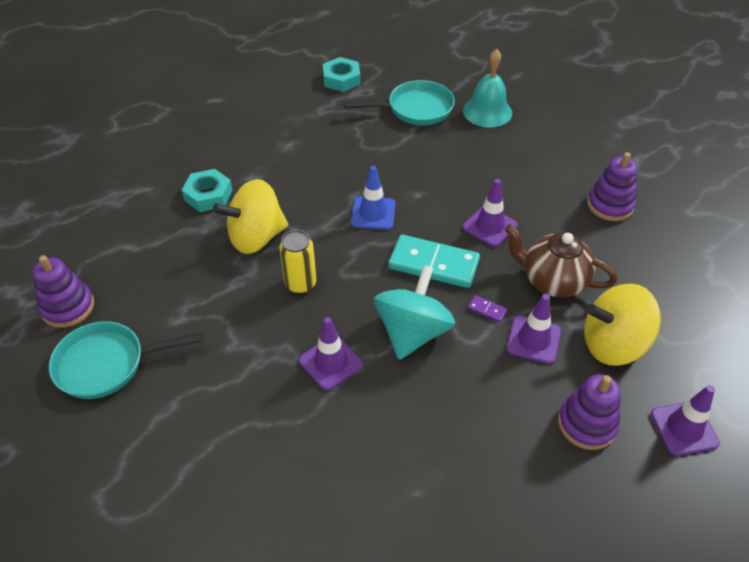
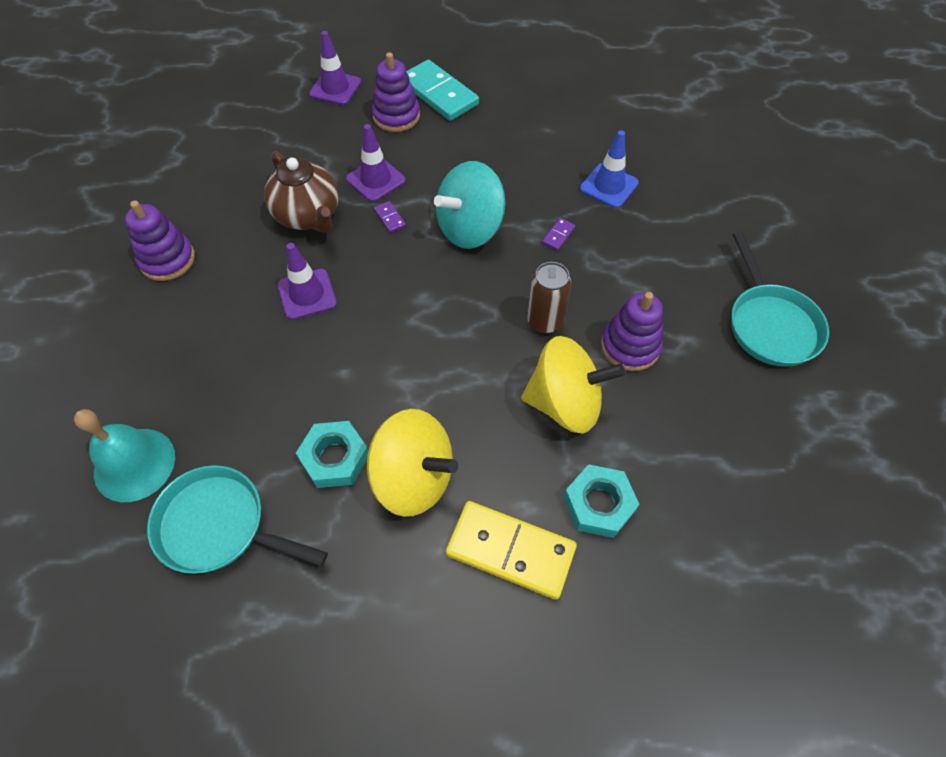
camera: 150 degrees left, 10 degrees up
purple stacking toy [32,255,94,328] -> purple stacking toy moved to [601,292,663,371]
turquoise pan [49,321,203,399] -> turquoise pan turned 60 degrees clockwise [731,231,829,367]
yellow can [279,230,316,294] -> brown can [527,262,571,334]
purple traffic cone [299,317,363,391] -> purple domino [542,218,575,251]
turquoise nut [323,57,361,92] -> turquoise nut moved to [296,421,368,488]
blue traffic cone [351,166,395,230] -> blue traffic cone moved to [580,130,639,208]
turquoise domino [388,235,480,288] -> turquoise domino moved to [406,60,479,121]
yellow spinning top [584,284,661,366] -> yellow spinning top moved to [367,409,458,517]
none -> yellow domino [446,501,577,600]

